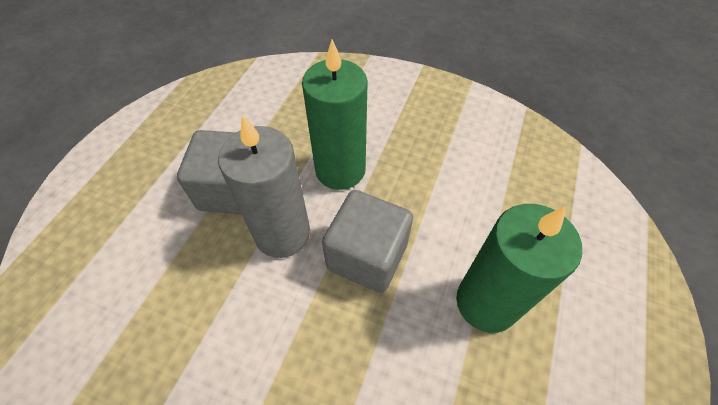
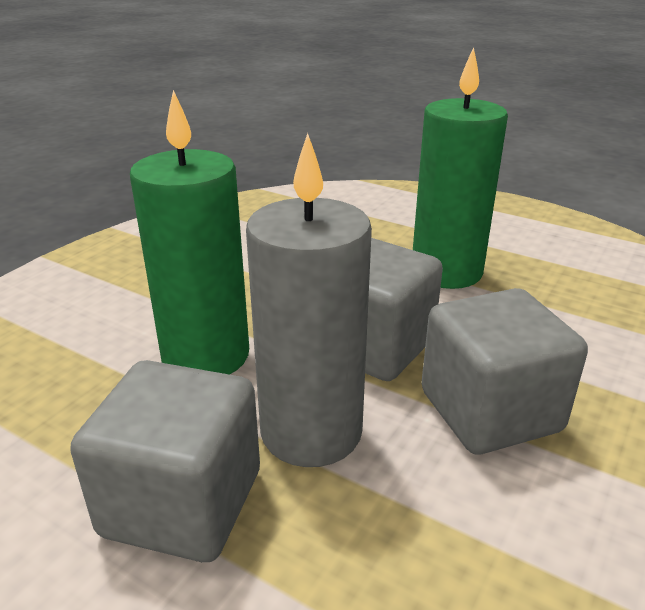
camera: 80 degrees left, 25 degrees down
none -> grey cube [421,288,588,455]

